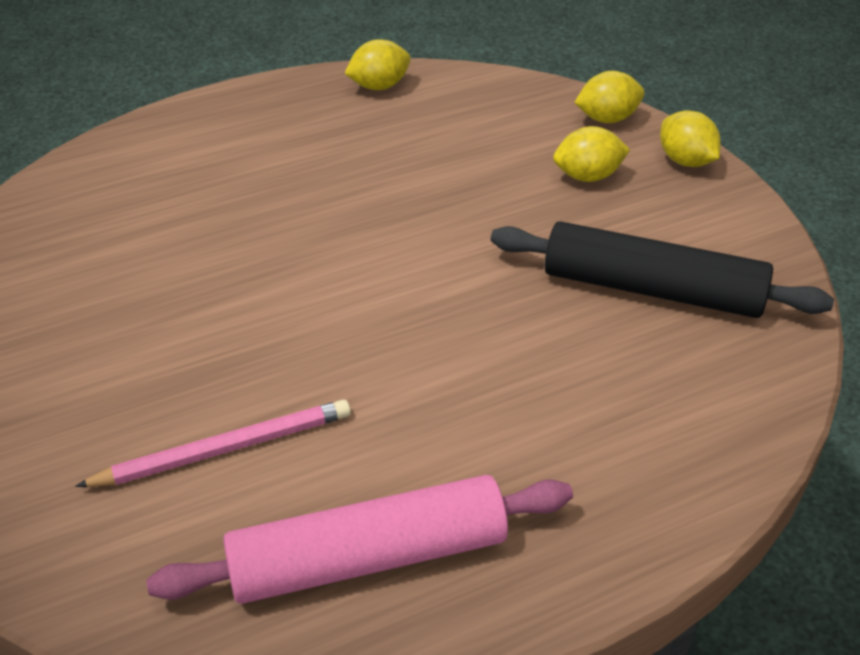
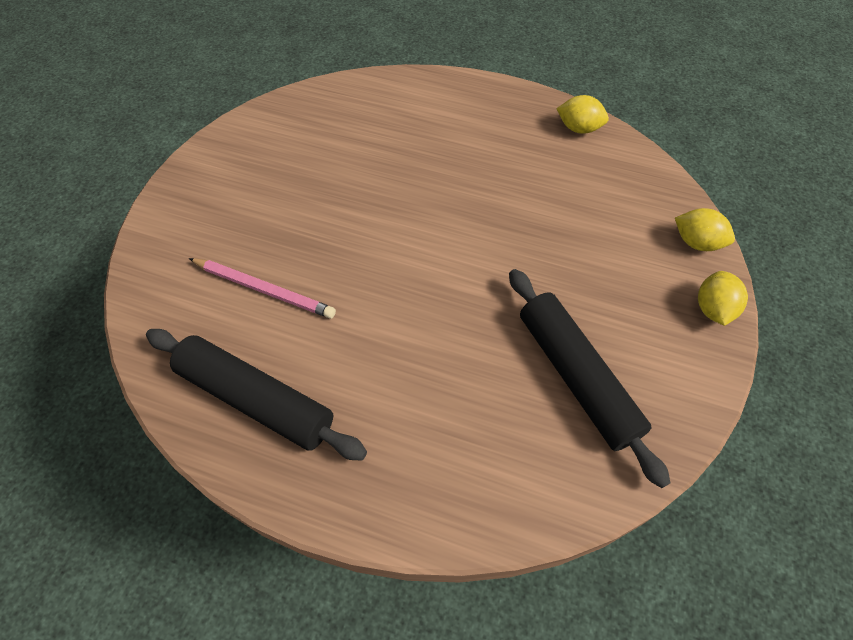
camera: 45 degrees right, 15 degrees up
pink rolling pin [146,475,573,604] -> black rolling pin [146,329,367,461]
yellow lemon [553,126,630,182] -> none

